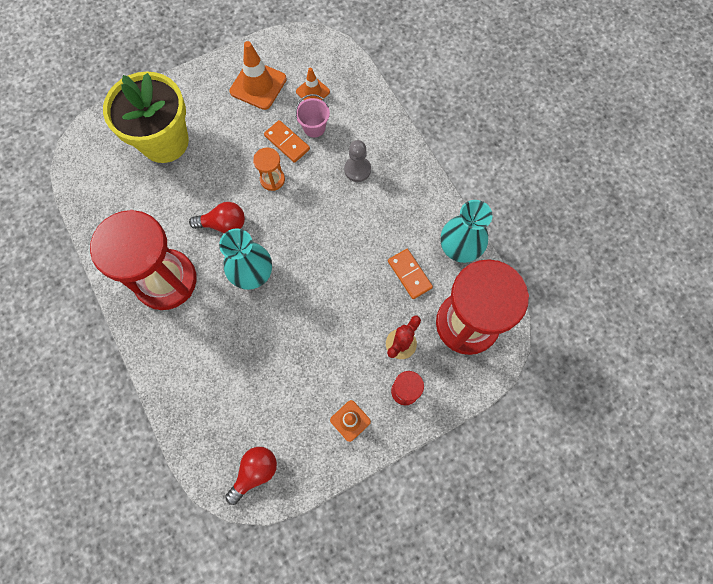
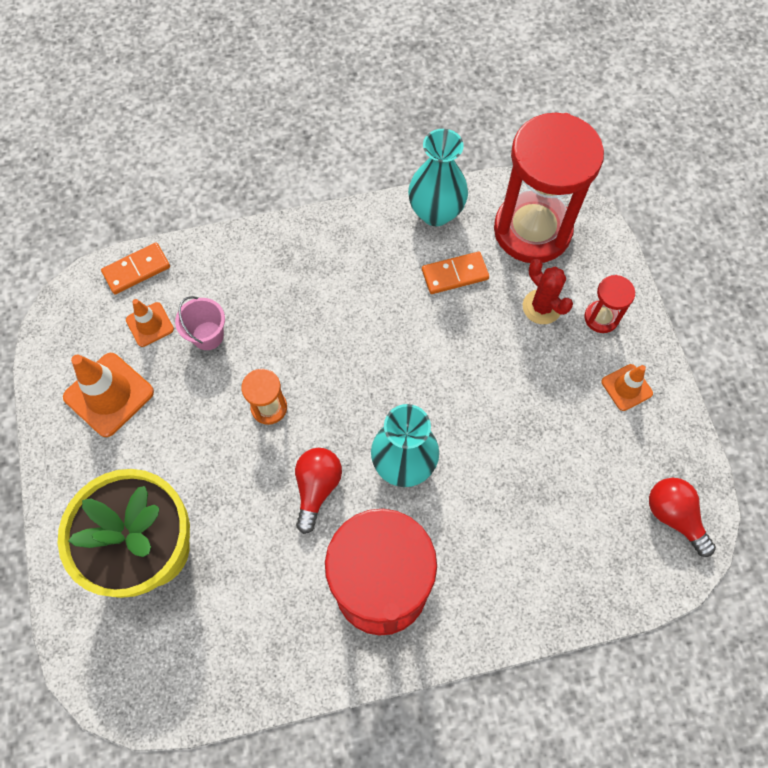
camera: 75 degrees left, 5 degrees down
orange domino [264,120,310,163] -> orange domino moved to [101,242,170,294]
grey pawn [344,140,371,182] -> none

